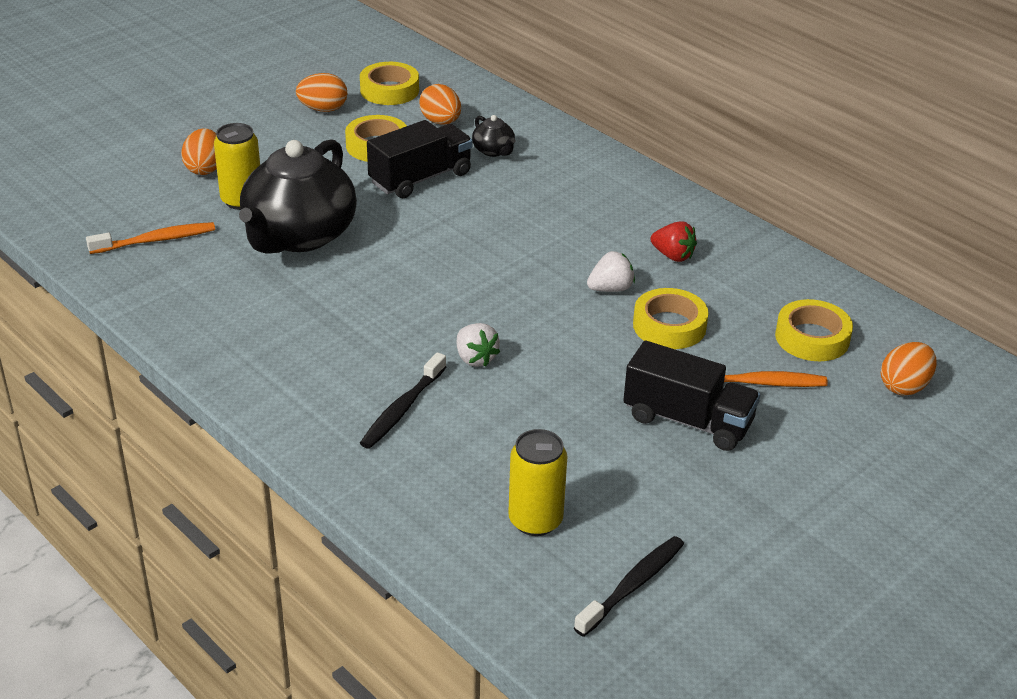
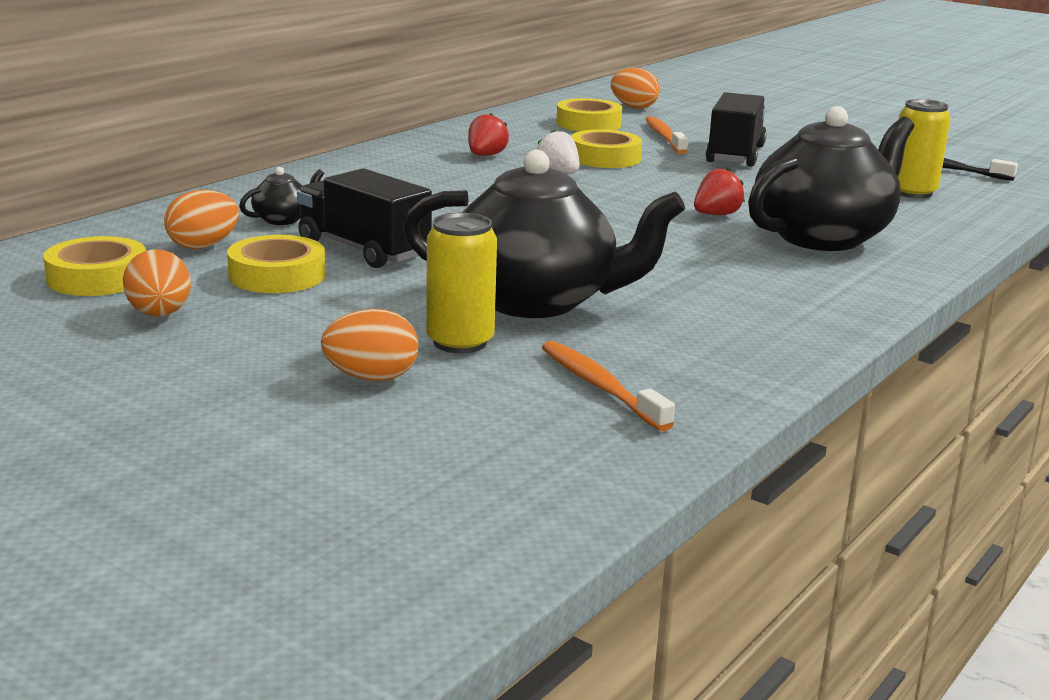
camera: 100 degrees left, 15 degrees down
black toothbrush [360,352,446,449] -> black teapot [748,106,914,251]
white strawberry [457,323,500,367] -> red strawberry [694,168,745,215]

